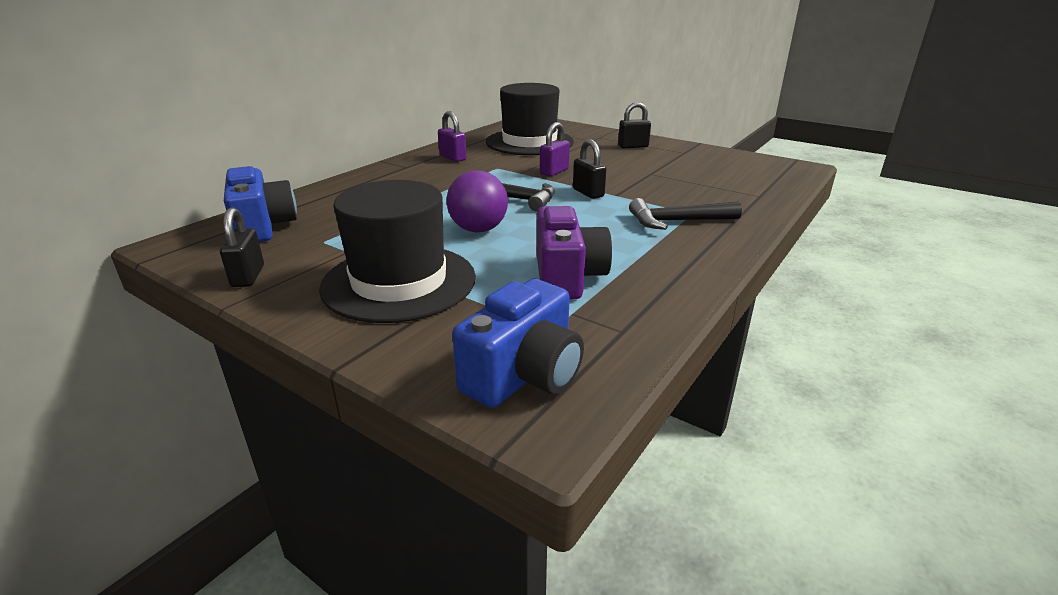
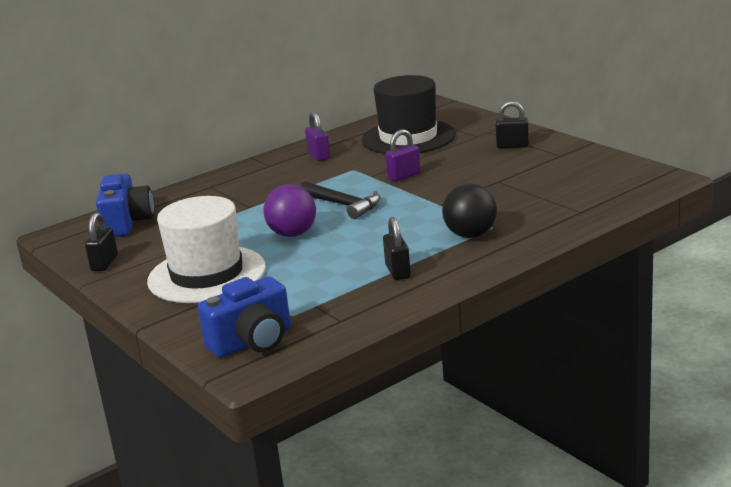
camera: 20 degrees right, 5 degrees down
black hat [319,180,476,323] -> white hat [147,196,266,303]
purple camera [537,206,612,299] -> none
black padlock [573,139,606,199] -> black padlock moved to [383,217,411,280]
black hammer [629,198,742,230] -> black ball [442,183,497,238]

